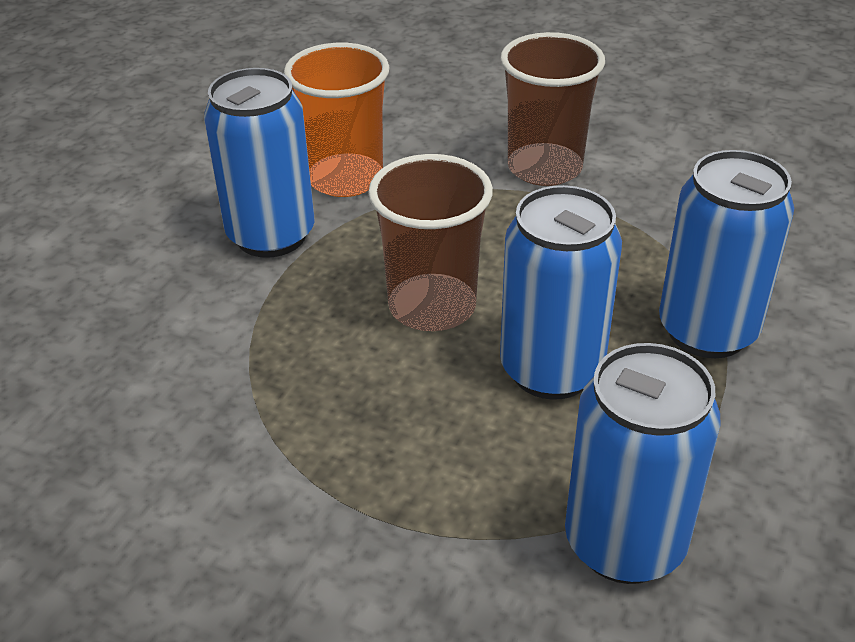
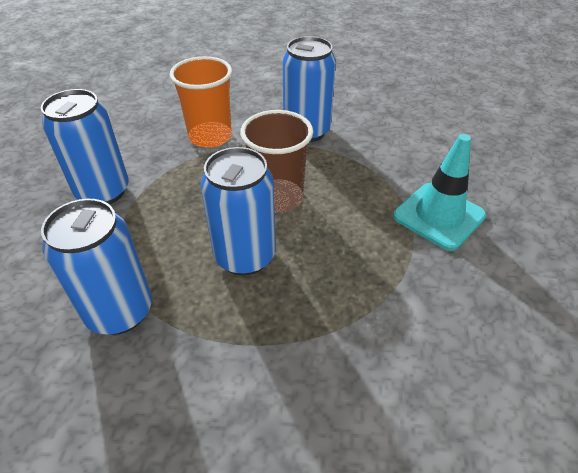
camera: 70 degrees right, 5 degrees up
orange cup [284,43,389,197] -> orange cup moved to [170,56,232,148]
brown cup [500,32,605,186] -> turquoise traffic cone [393,134,486,251]
blue can [659,150,794,358] -> blue can moved to [41,89,129,205]

